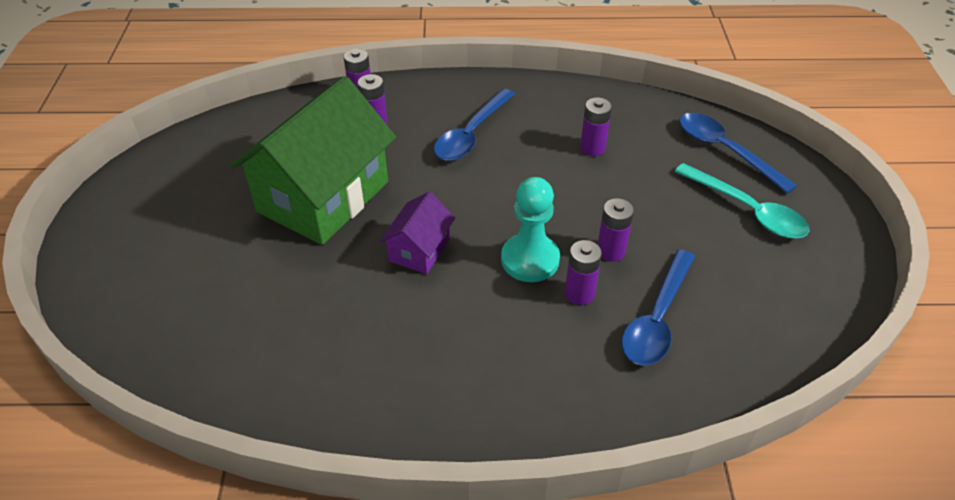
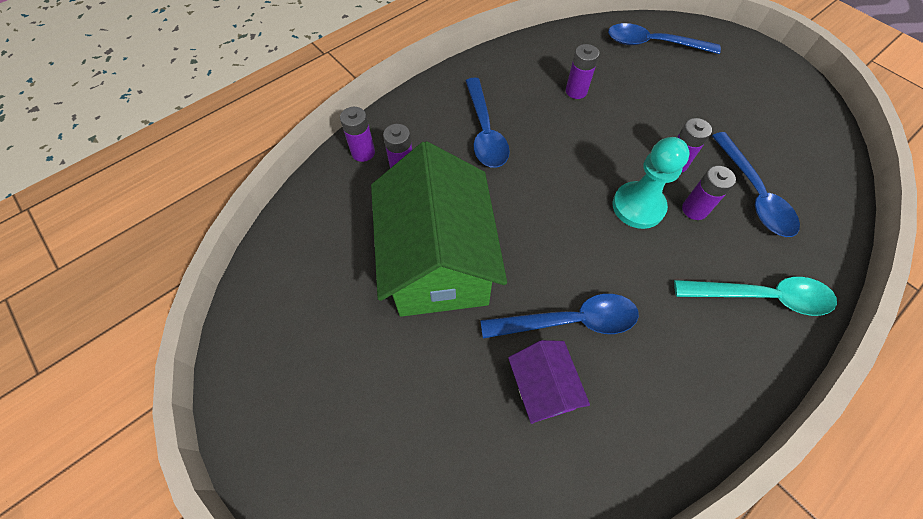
camera: 40 degrees left, 15 degrees up
purple house [380,192,455,274] -> purple house moved to [508,340,590,424]
turquoise spoon [674,163,809,239] -> turquoise spoon moved to [674,277,837,316]
none -> blue spoon [480,294,639,339]

